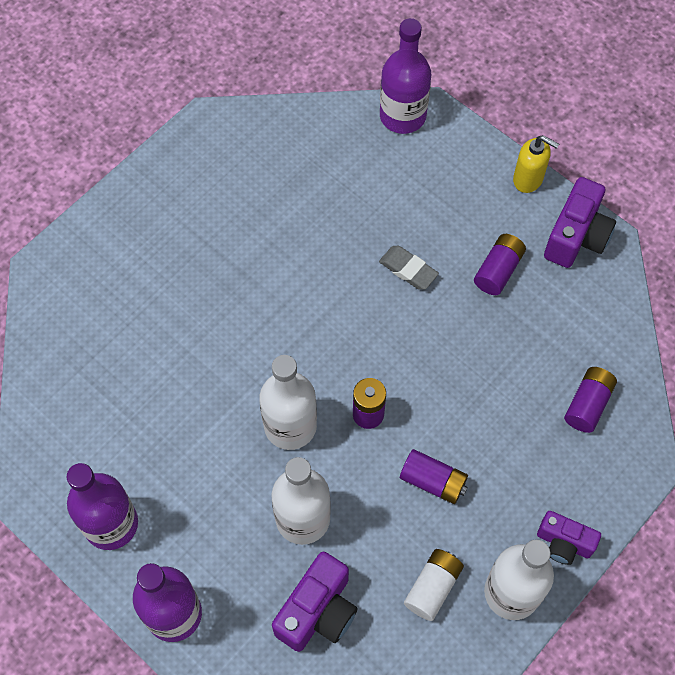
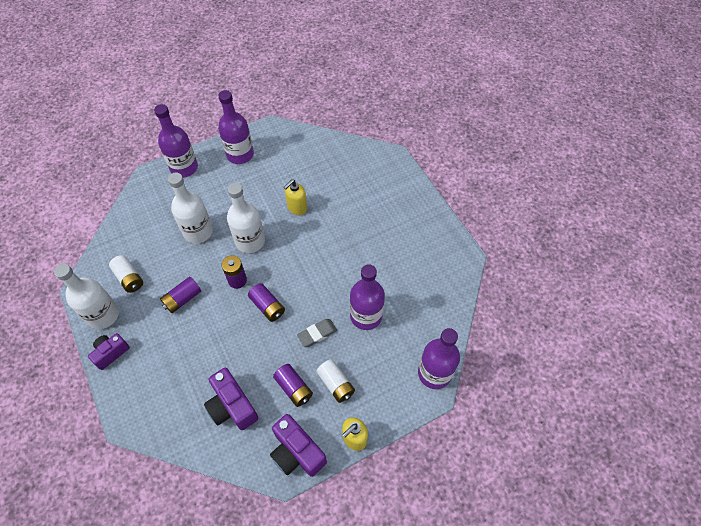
camera: 110 degrees right, 5 degrees down
purple camera [272,552,358,652] -> purple camera moved to [204,368,258,430]
purple battery [564,367,617,433] -> purple battery moved to [248,283,285,322]
none -> yellow soap dispenser [284,179,307,215]
none -> white battery [316,359,355,403]
none -> purple bottle [350,264,385,330]

